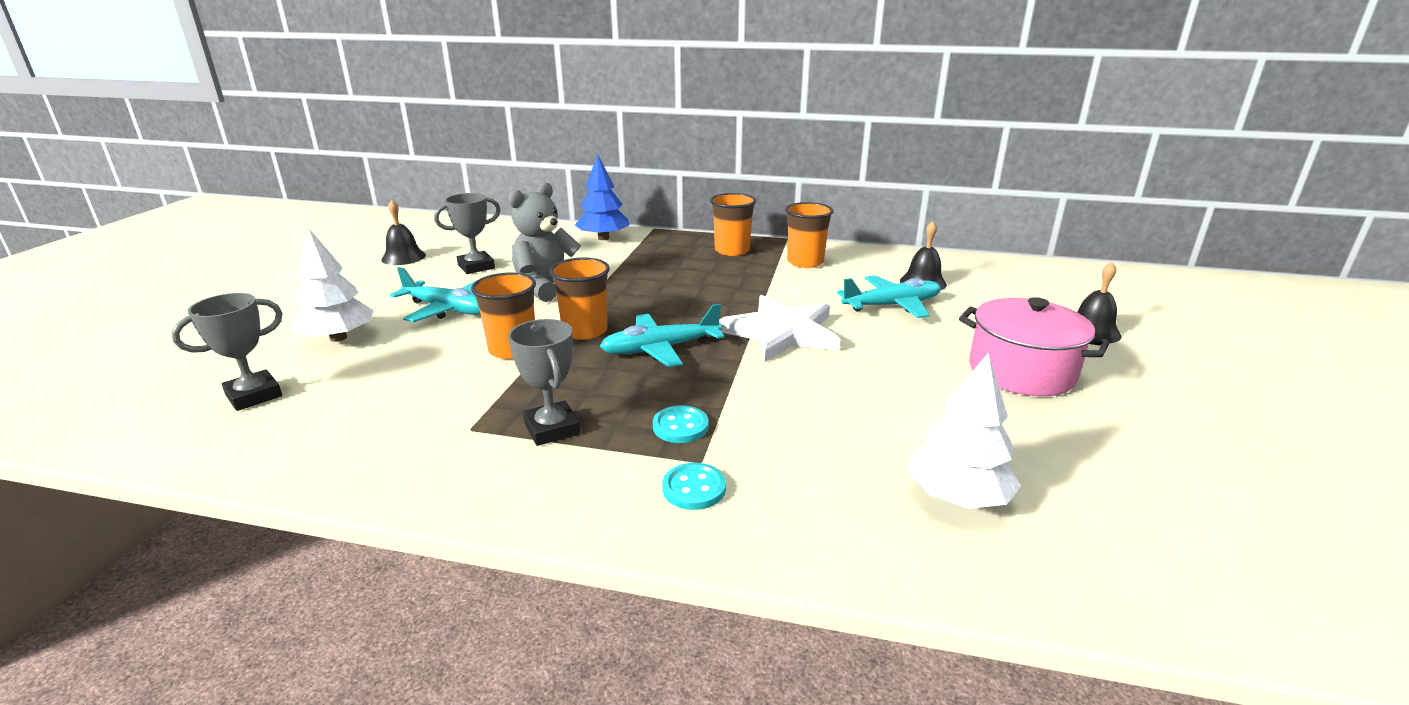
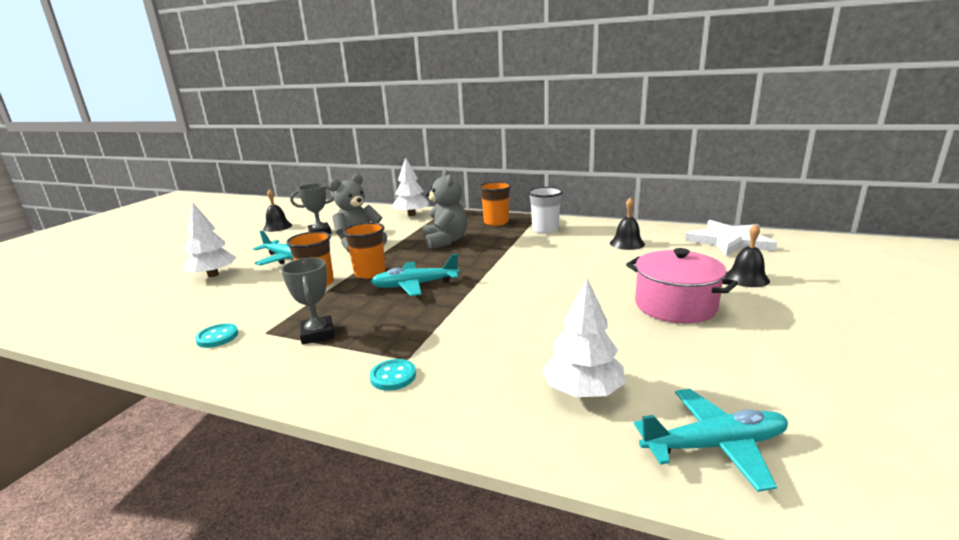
camera: 10 degrees right, 5 degrees down
grey trophy [171,293,283,411] -> none
blue tree [575,154,629,240] -> white tree [392,157,429,216]
turquoise button [653,405,709,443] -> turquoise button moved to [195,323,238,348]
white star [719,295,841,362] -> white star moved to [685,220,777,256]
orange cup [785,202,833,268] -> white cup [528,187,563,234]
turquoise plane [837,275,941,318] -> turquoise plane moved to [634,389,788,492]
none -> grey teddy bear [423,169,467,249]

